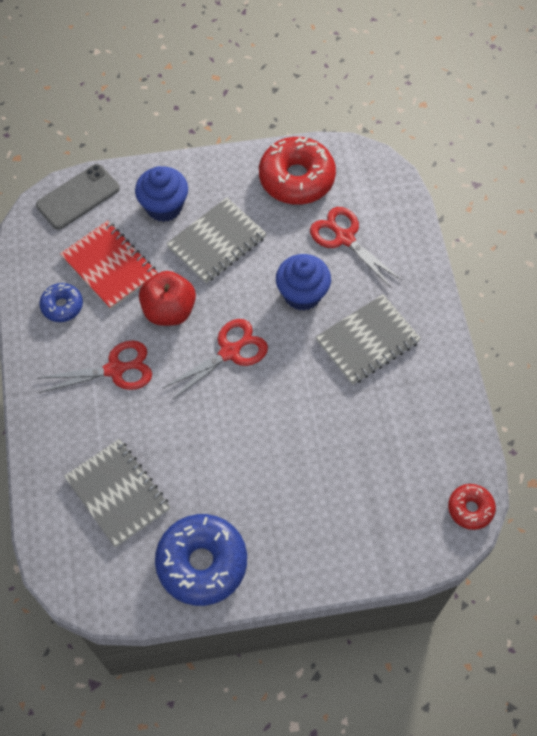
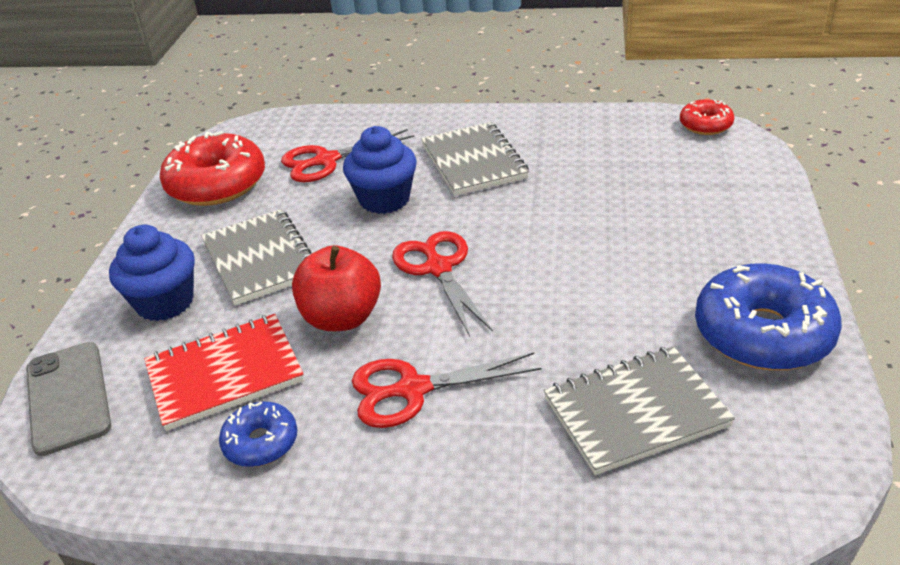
camera: 70 degrees left, 25 degrees down
red scissors [38,341,152,393] -> red scissors turned 105 degrees counterclockwise [352,352,542,428]

